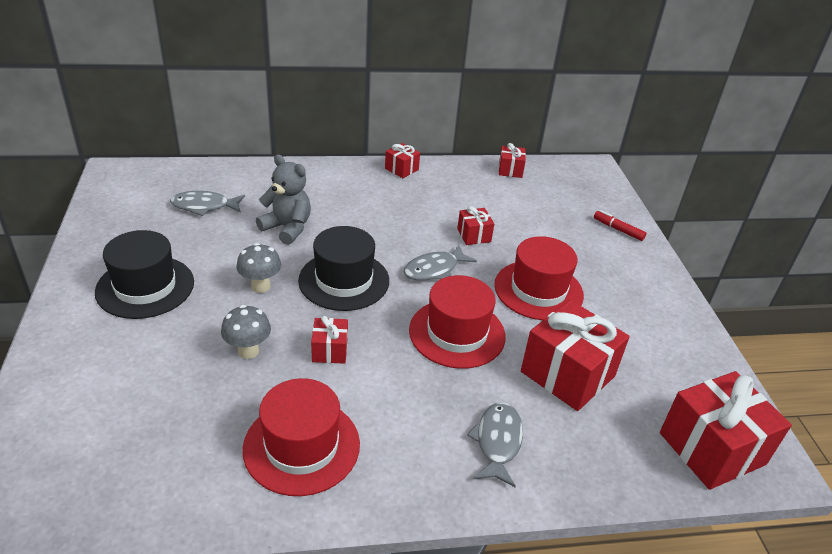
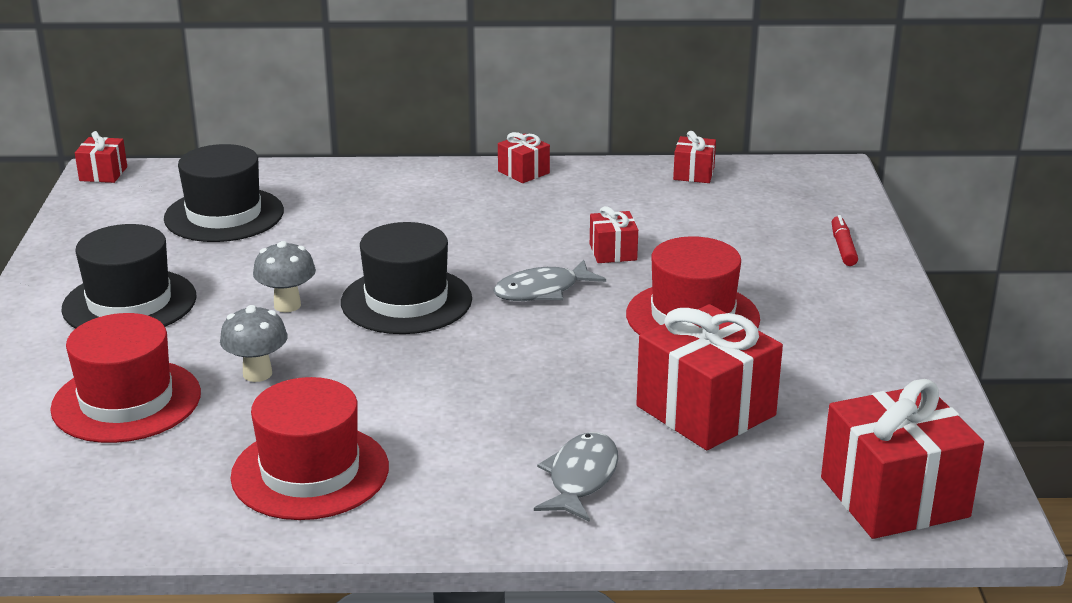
camera: 10 degrees right, 10 degrees down
grey fish [170,191,245,216] -> black hat [164,144,284,242]
grey teddy bear [256,154,311,245] -> none
red gift [311,316,348,364] -> red gift moved to [75,131,127,183]
red hat [409,275,506,369] -> red hat moved to [50,313,201,443]
red marker [594,210,646,241] -> red marker turned 45 degrees clockwise [832,215,858,266]

